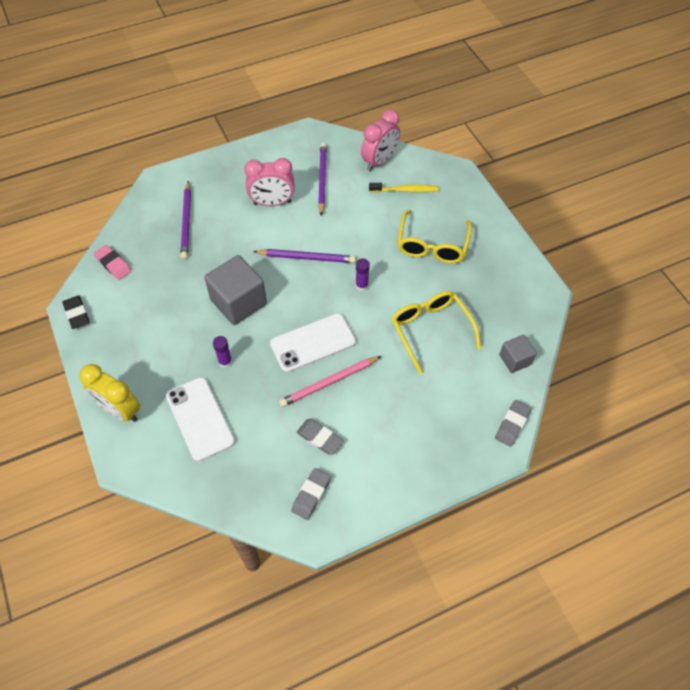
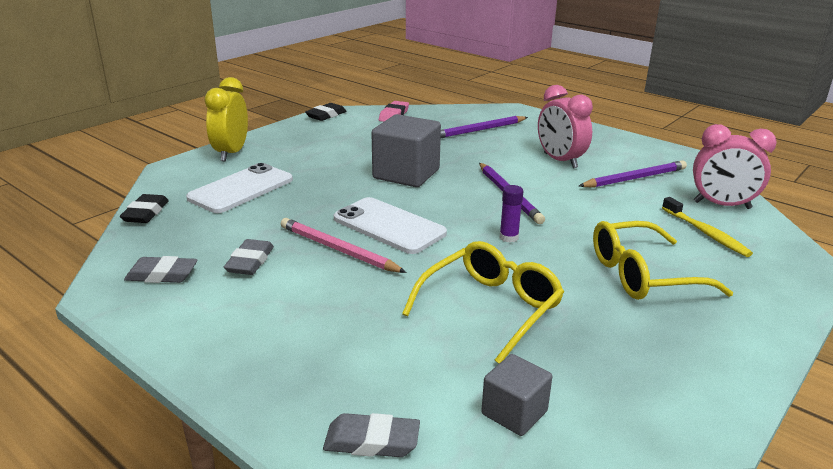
camera: 65 degrees right, 30 degrees down
purple glue stick [213,336,232,368] -> none
none -> black eraser [120,194,169,223]

